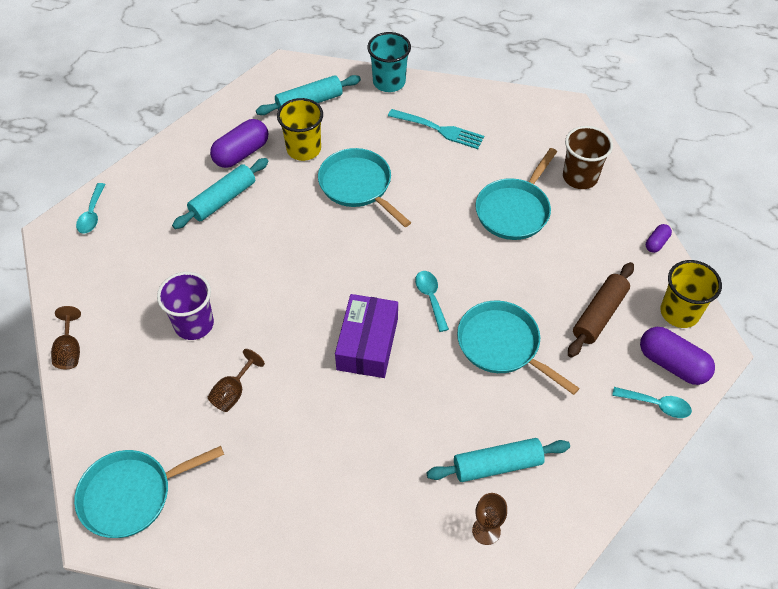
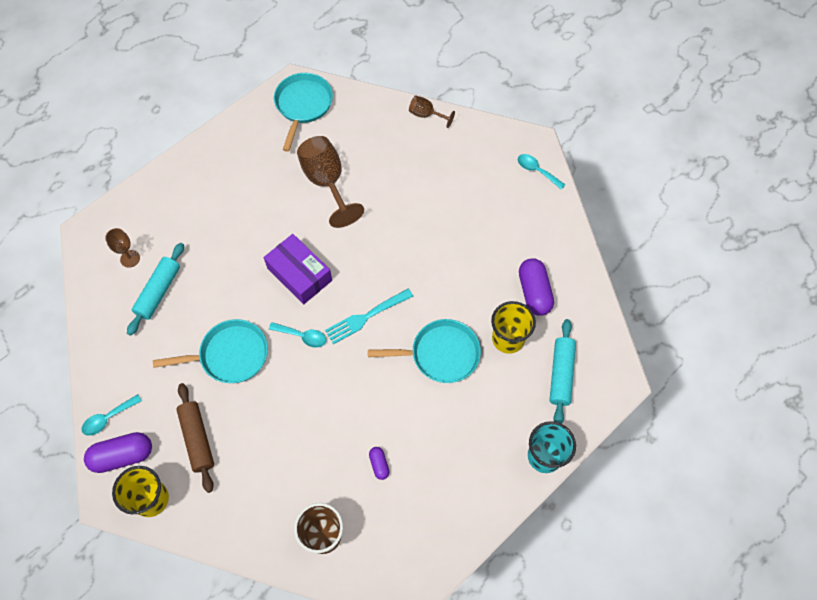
camera: 125 degrees right, 10 degrees up
purple cup [157,272,214,340] -> none
turquoise rolling pin [172,158,269,229] -> none
brown goblet [208,349,265,412] -> brown goblet [297,136,364,228], size x1.94
turquoise fork [388,109,484,149] -> turquoise fork moved to [325,289,413,344]
turquoise pan [475,148,557,240] -> none
purple capsule [646,224,672,253] -> purple capsule moved to [369,447,389,480]

